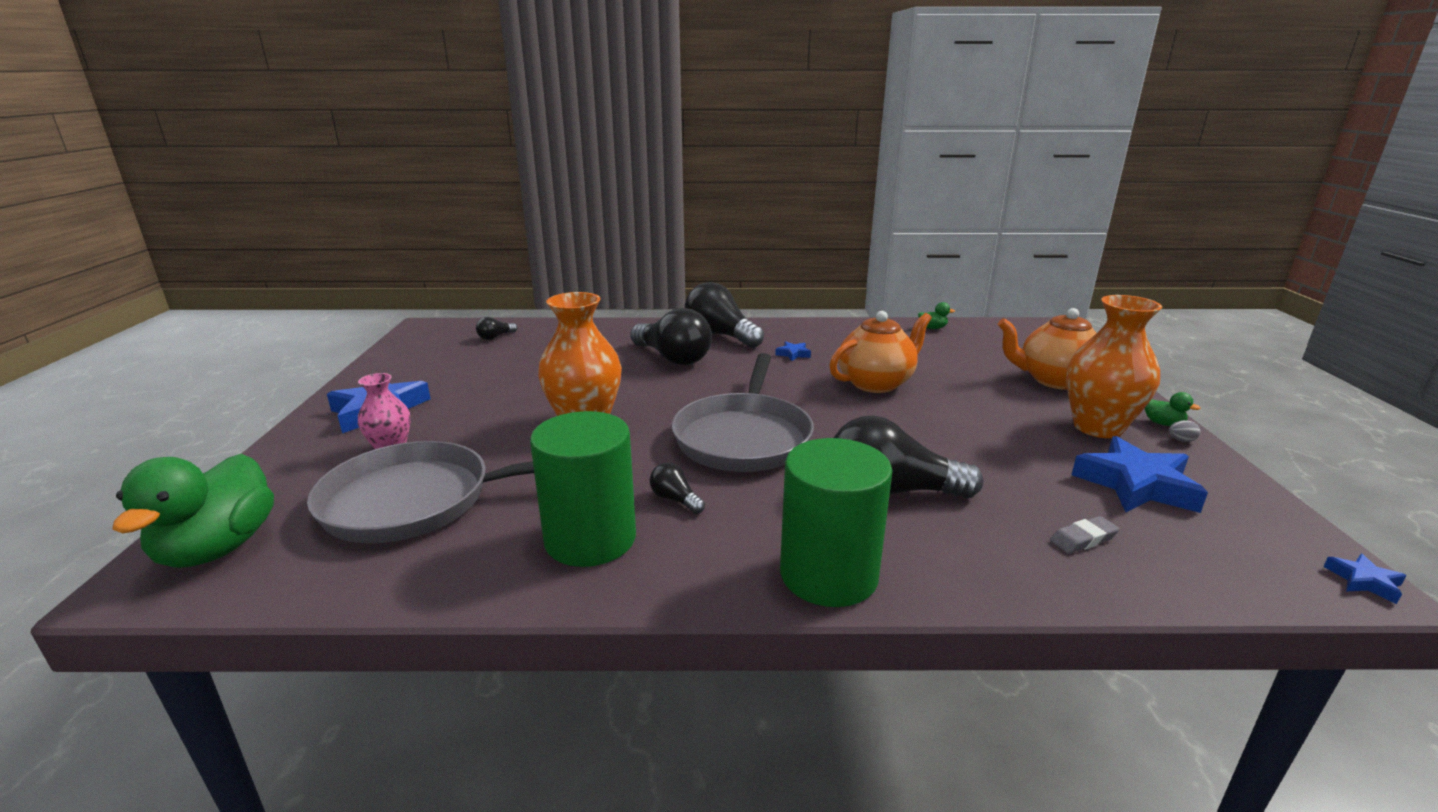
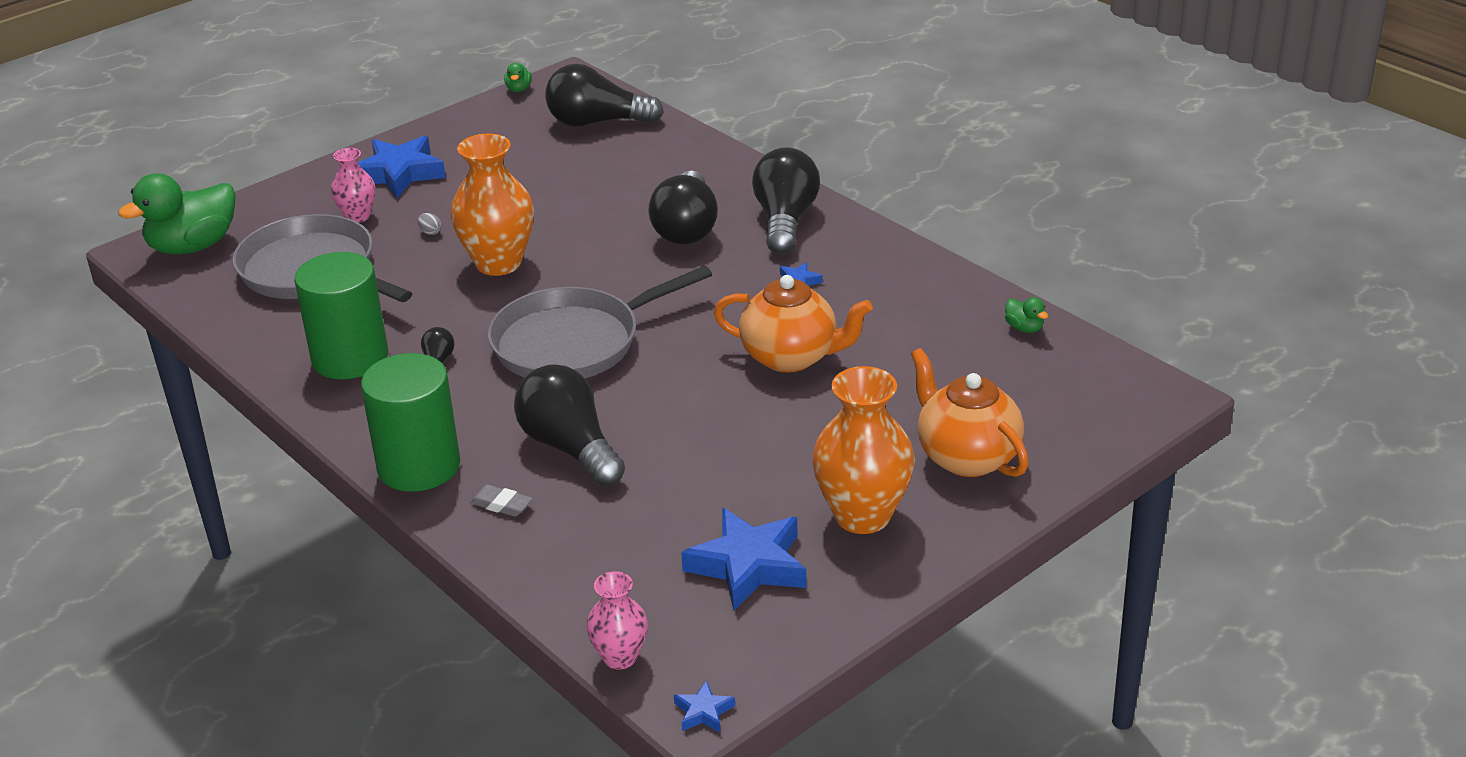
camera: 50 degrees right, 10 degrees up
black light bulb [476,317,517,340] -> black light bulb [545,64,664,127], size x2.26
grey eraser [1050,516,1119,554] -> grey eraser moved to [470,485,533,517]
green duck [1144,392,1201,426] -> green duck moved to [504,63,532,92]
grey egg [1169,420,1200,442] -> grey egg moved to [418,213,442,235]
none -> pink vase [586,571,648,670]

